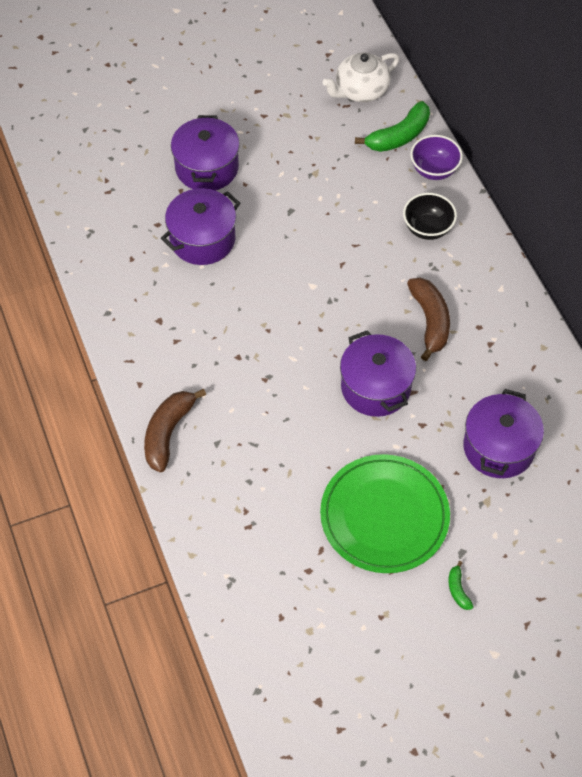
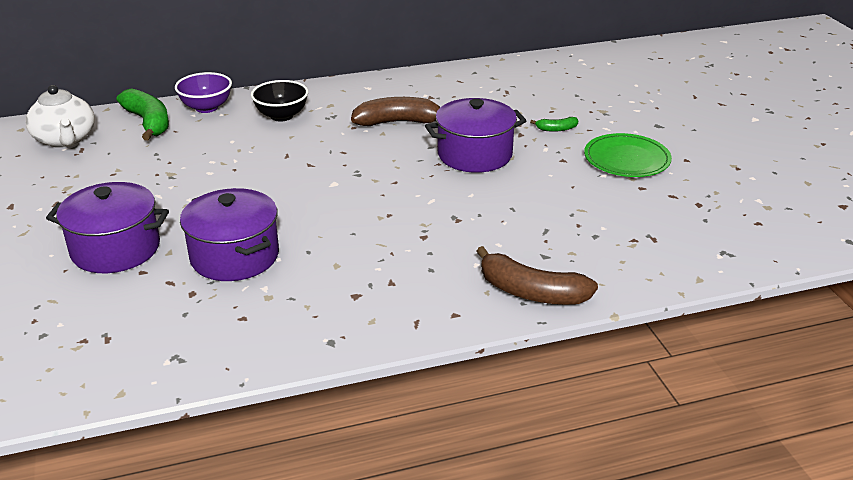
camera: 85 degrees left, 25 degrees down
green plate [320,454,450,573] -> green plate [584,133,672,177], size x0.65
green banana [448,561,474,610] -> green banana moved to [530,117,578,132]
purple pot [463,389,544,478] -> none

